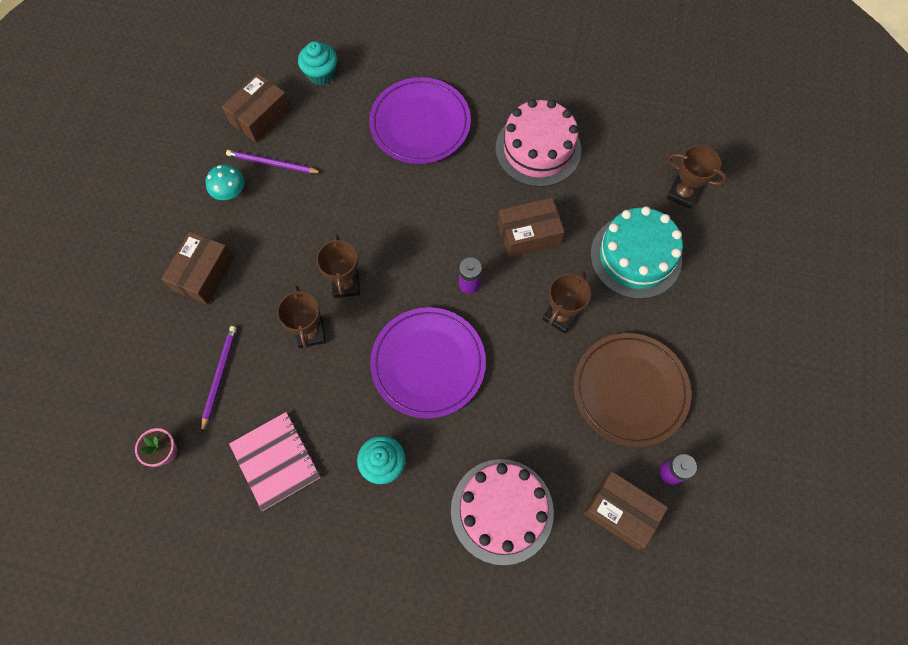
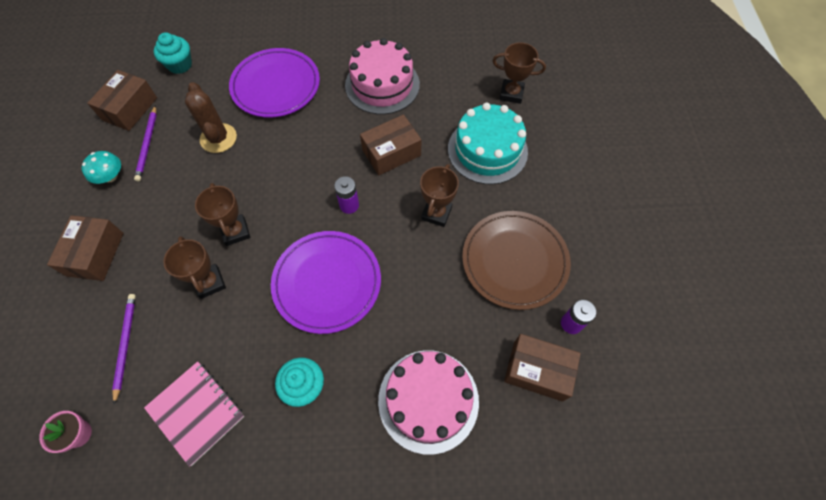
camera: 15 degrees left, 5 degrees down
purple pencil [226,150,322,173] -> purple pencil turned 90 degrees counterclockwise [134,105,157,181]
none -> brown cactus [185,82,237,153]

